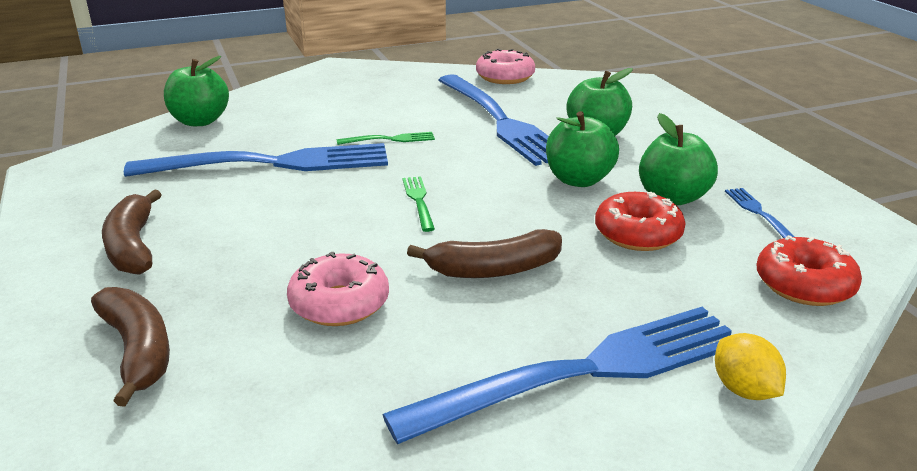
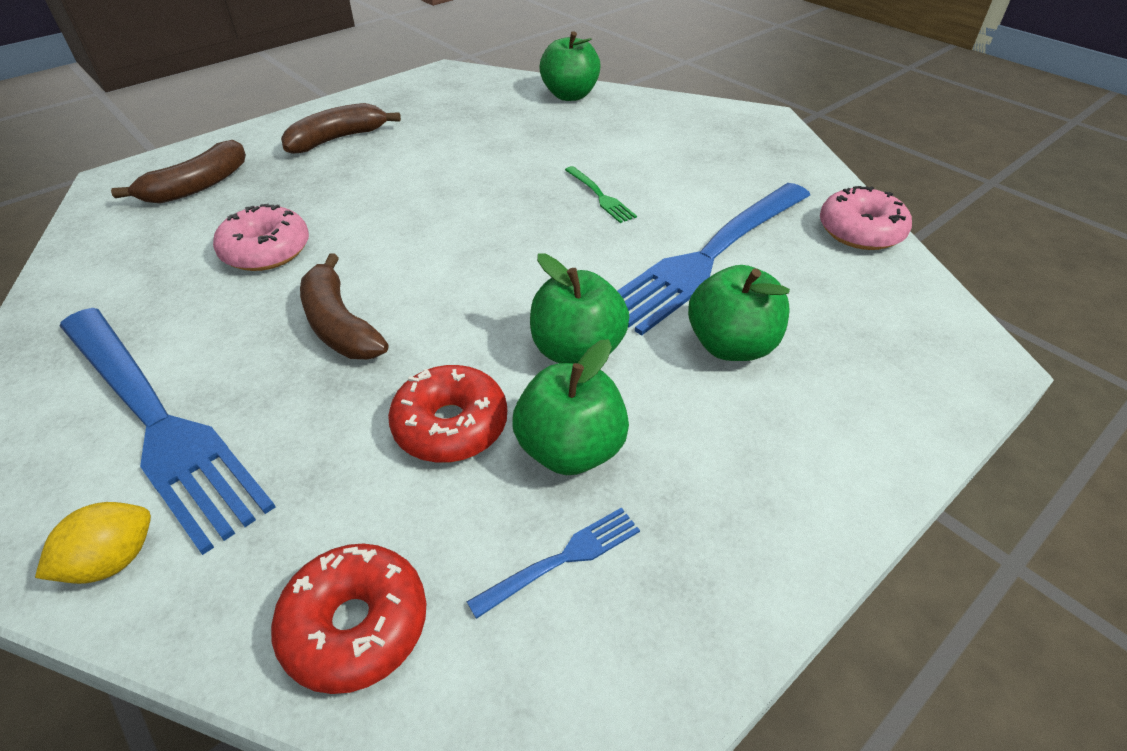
camera: 70 degrees right, 15 degrees up
blue fork [124,143,388,177] -> none
green fork [402,176,435,232] -> none

